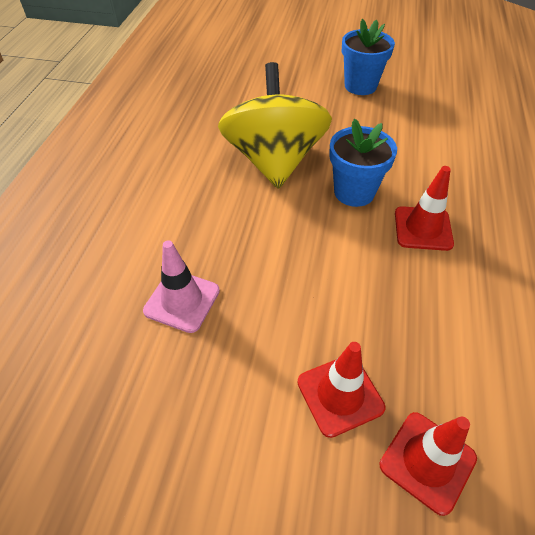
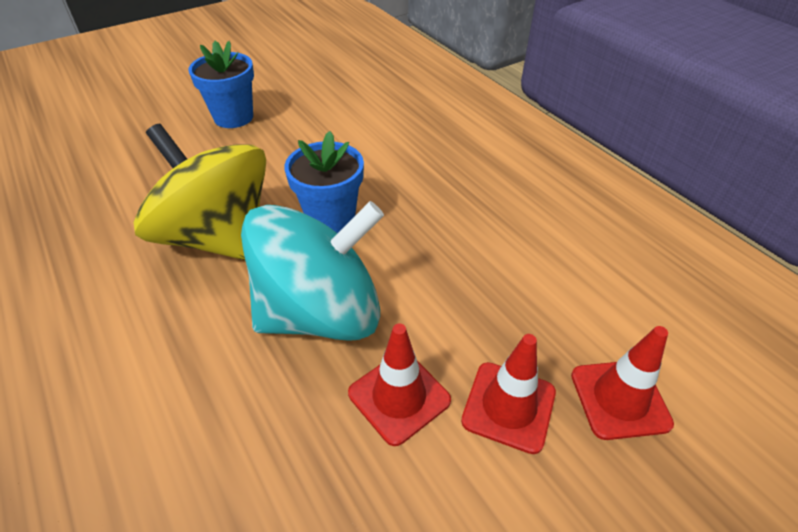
camera: 45 degrees left, 5 degrees down
pink traffic cone [143,240,220,333] -> none
red traffic cone [395,166,454,251] -> red traffic cone moved to [348,324,451,446]
none -> turquoise spinning top [241,201,384,341]

